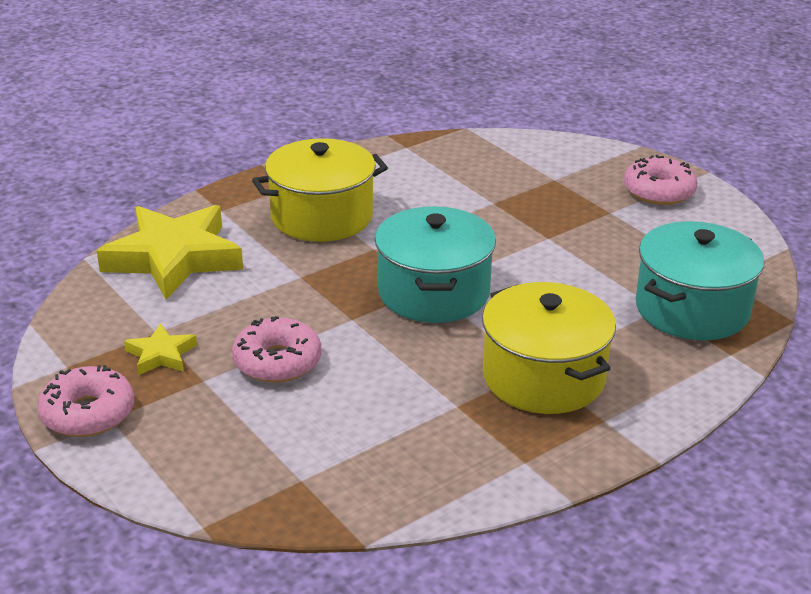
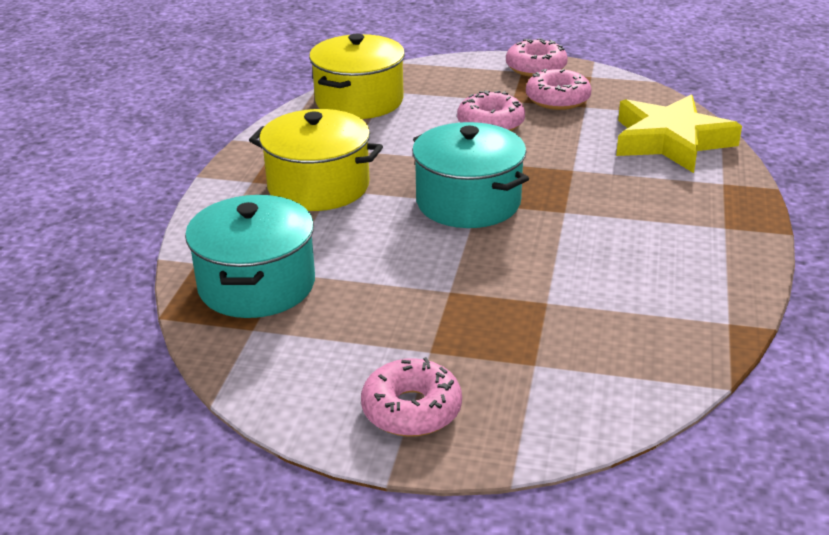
camera: 140 degrees right, 0 degrees up
yellow star [124,323,197,375] -> pink donut [526,69,592,110]
yellow pot [252,138,388,242] -> yellow pot moved to [309,34,405,119]

